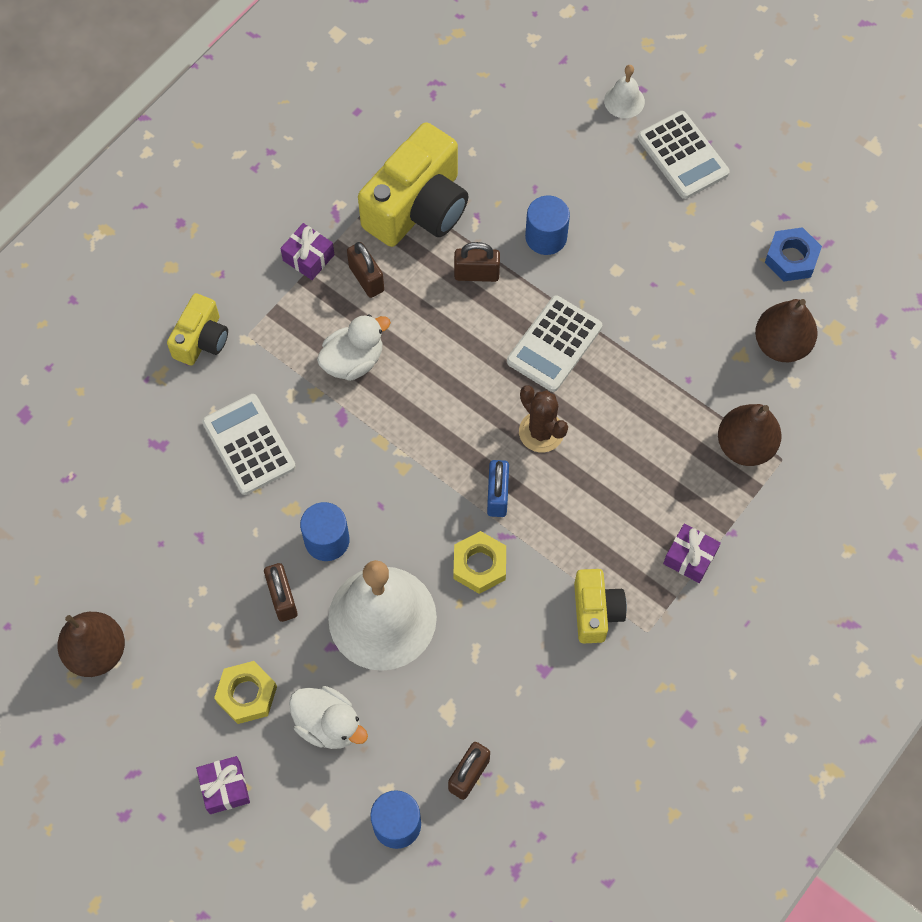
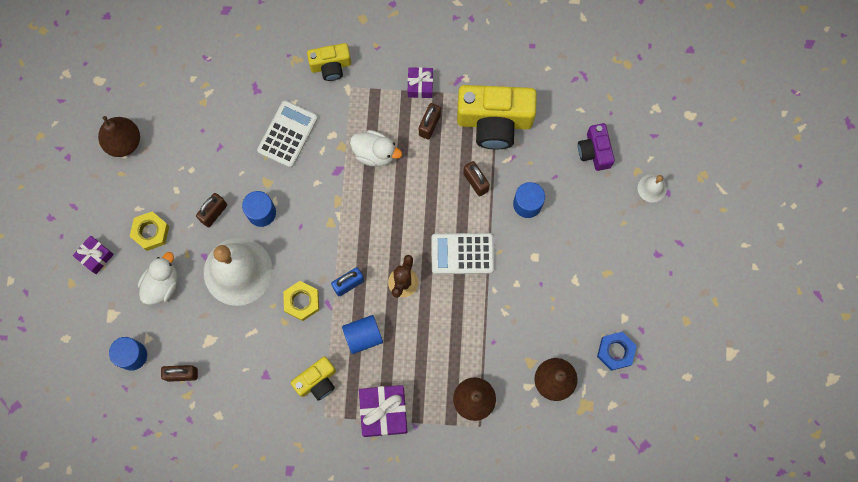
camera: 55 degrees right, 10 degrees up
white duck [289,686,368,749] -> white duck turned 150 degrees counterclockwise [138,252,178,305]
white calculator [638,111,730,199] -> none
purple gift [663,523,721,583] -> purple gift [359,385,407,437], size x1.68
none -> blue cylinder [342,315,383,354]
none -> purple camera [578,123,615,171]

